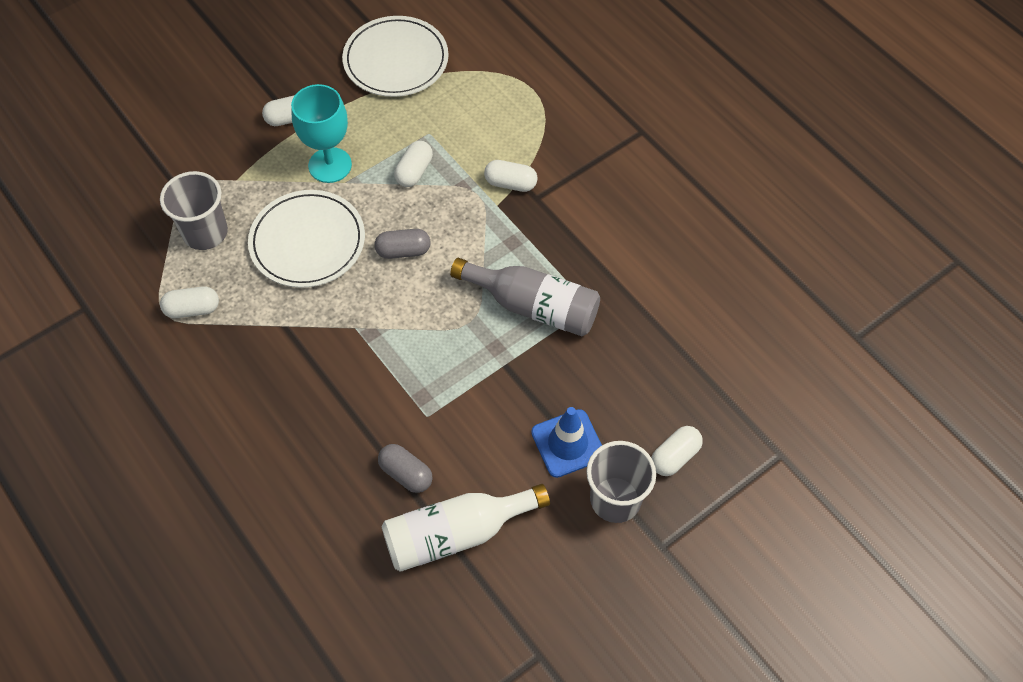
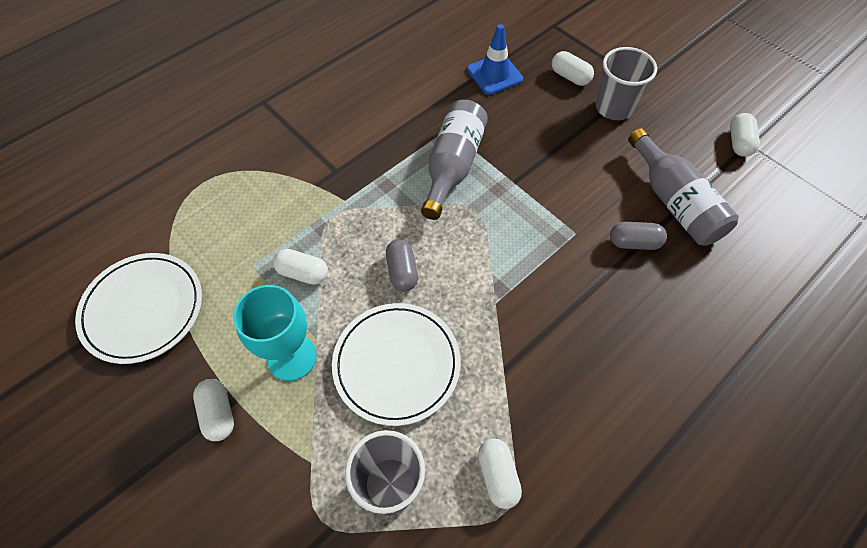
camera: 95 degrees left, 0 degrees up
grey capsule [378,444,432,493] -> grey capsule turned 60 degrees clockwise [610,222,667,250]
white bottle [381,484,550,572] -> grey bottle [628,128,739,246]
white capsule [484,160,538,192] -> white capsule moved to [730,113,760,157]
blue traffic cone [531,407,602,478] -> blue traffic cone moved to [467,24,523,95]

